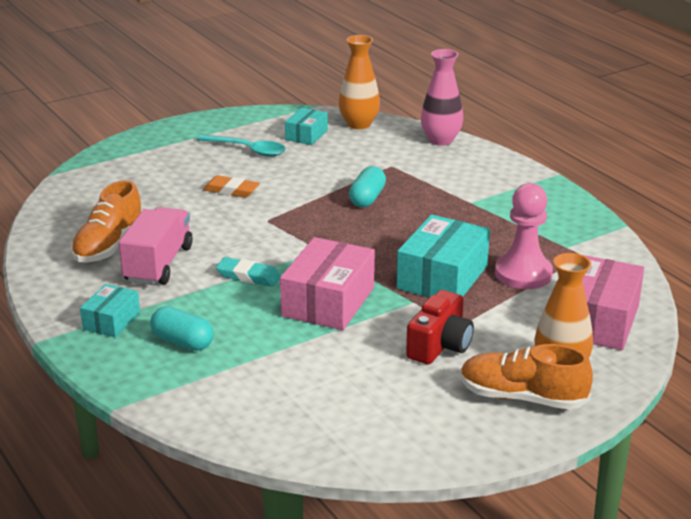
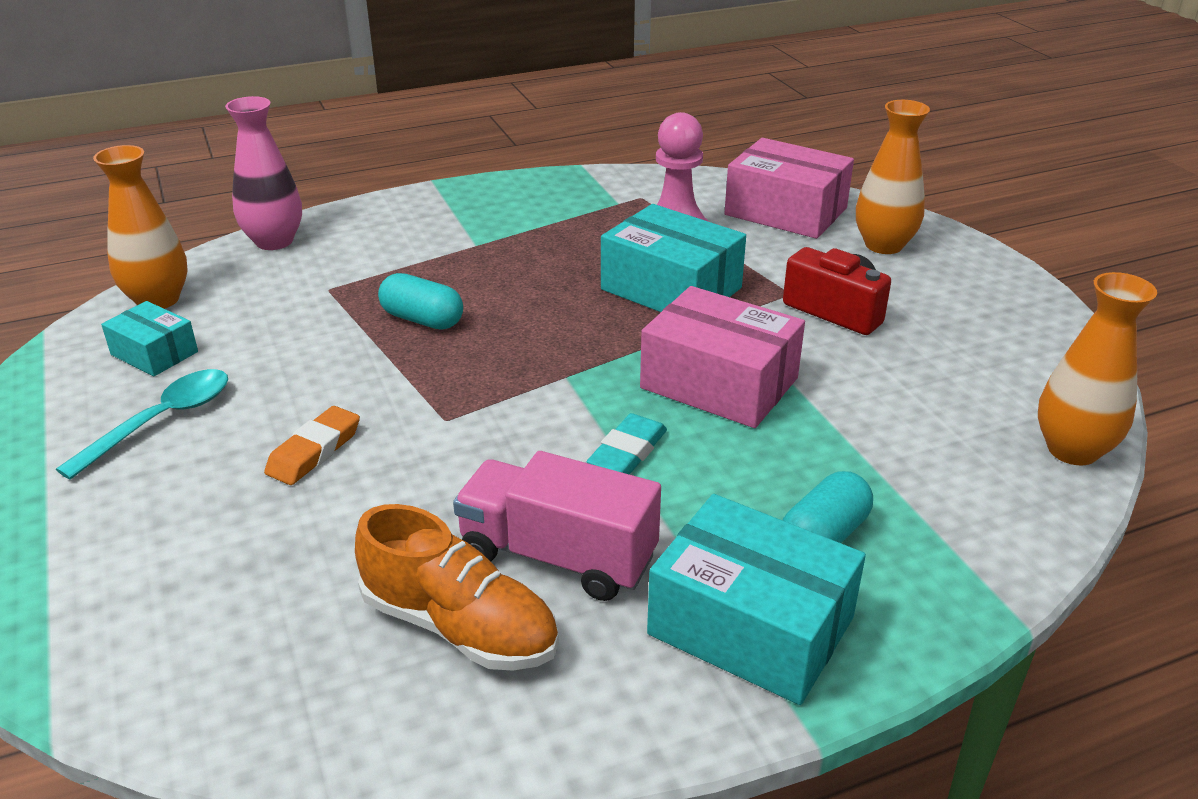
camera: 80 degrees left, 5 degrees up
turquoise box [80,284,140,338] -> turquoise box [647,494,866,705], size x1.80
orange shoe [460,344,593,410] -> none
none -> orange vase [1038,272,1157,465]

